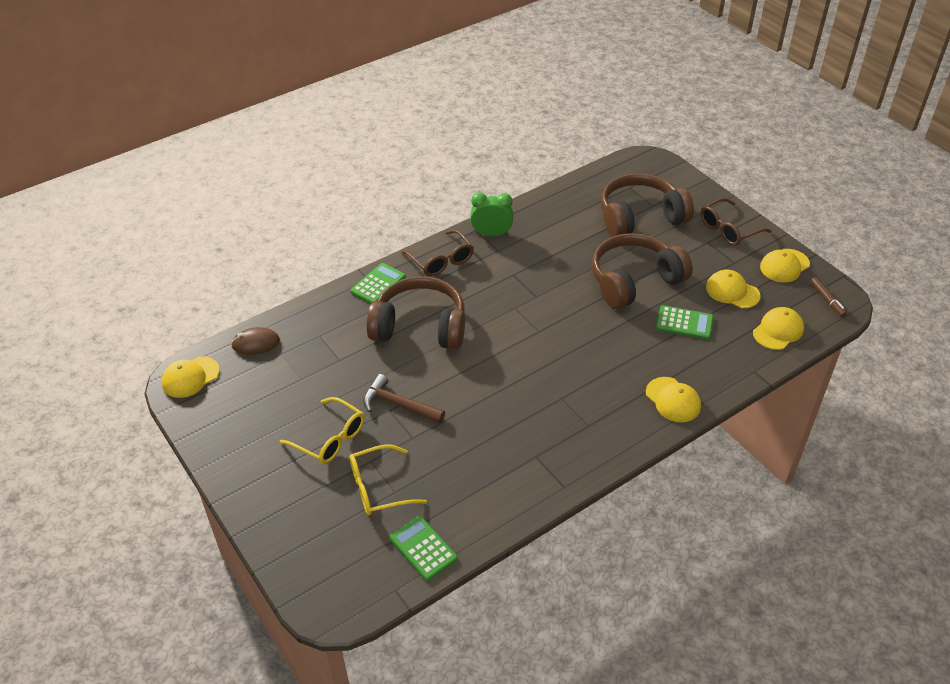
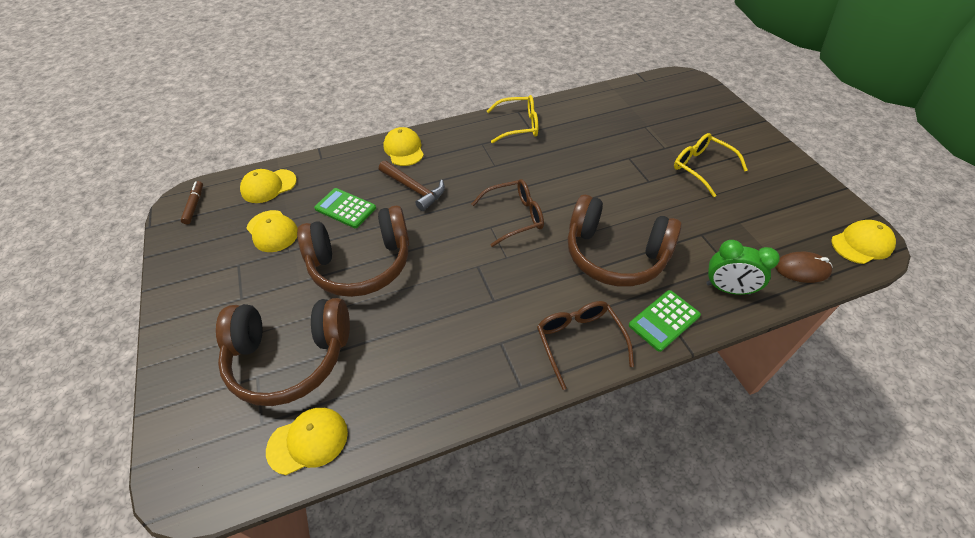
camera: 165 degrees left, 5 degrees up
yellow glasses [350,444,427,515] -> yellow glasses moved to [487,95,538,143]
brown hammer [363,374,445,424] -> brown hammer moved to [379,161,445,211]
green calculator [389,516,458,581] -> none
green clock [470,192,513,237] -> green clock moved to [706,240,780,295]
brown glasses [701,198,771,246] -> brown glasses moved to [472,179,544,247]
yellow cap [760,249,810,282] -> yellow cap moved to [266,408,348,475]

